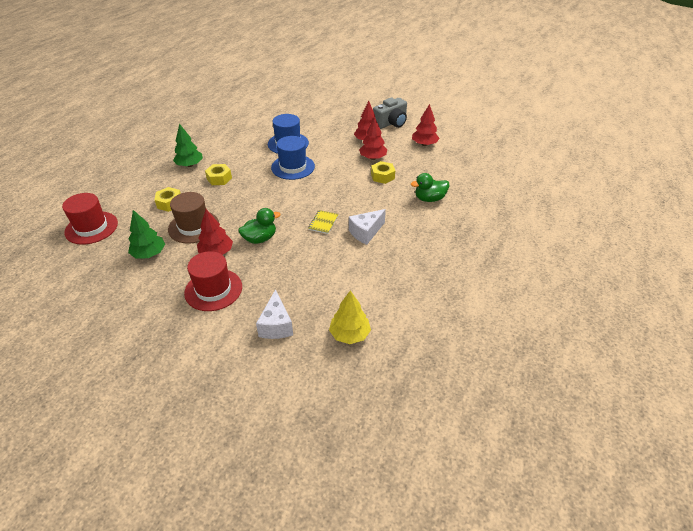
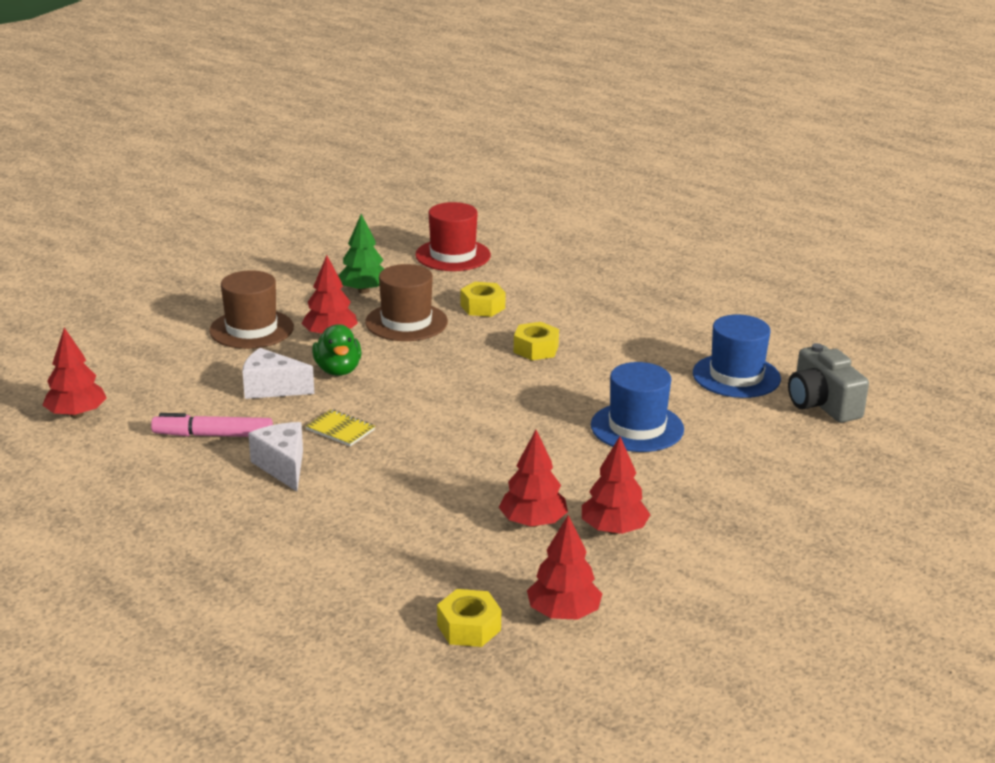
camera: 105 degrees right, 15 degrees down
green tree [173,124,203,167] -> none
red hat [184,251,242,311] -> brown hat [209,270,294,349]
white cheese [256,289,293,339] -> white cheese moved to [242,348,314,399]
blue hat [271,136,315,180] -> blue hat moved to [693,314,781,398]
yellow tree [329,290,371,344] -> red tree [43,328,107,418]
yellow nut [371,161,395,184] -> yellow nut moved to [437,589,501,647]
grey camera [373,97,407,129] -> grey camera moved to [788,343,869,423]
green duck [411,173,450,202] -> none
none -> pink marker [151,413,273,437]

